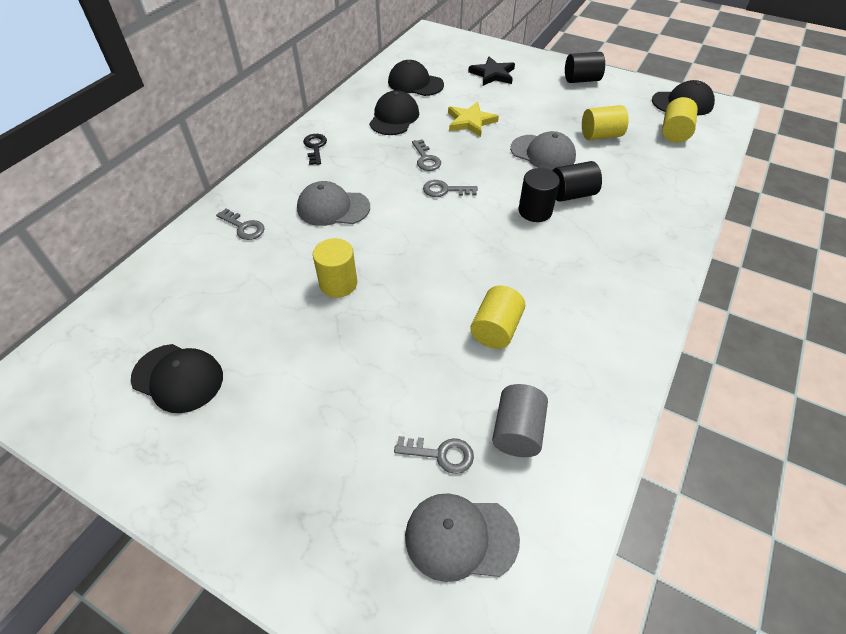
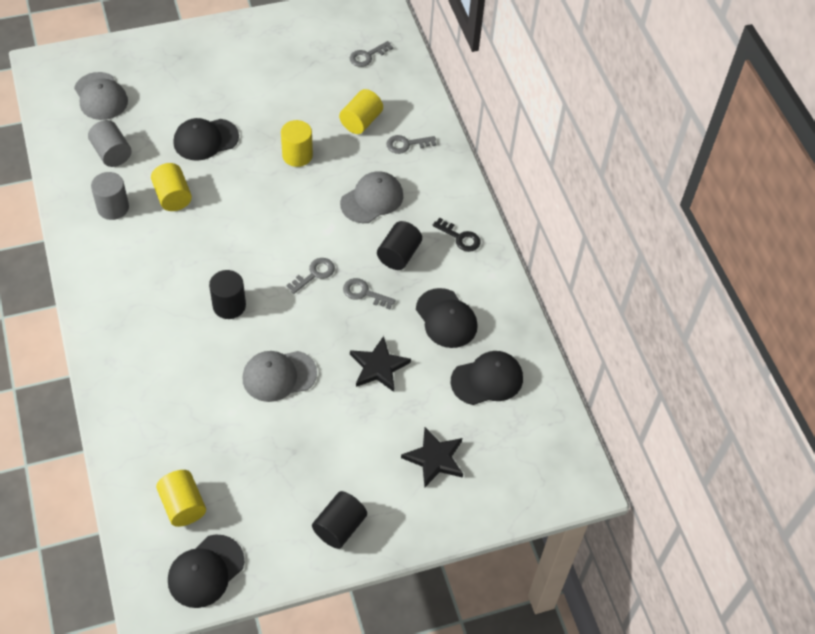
camera: 130 degrees right, 5 degrees up
black cap [131,344,223,413] -> black cap moved to [173,118,239,161]
grey key [394,436,474,474] -> grey key moved to [350,41,393,67]
grey cap [405,493,520,582] -> grey cap turned 105 degrees clockwise [74,72,128,120]
yellow star [448,102,499,137] -> black star [350,336,411,392]
black cylinder [552,161,602,202] -> black cylinder moved to [377,221,422,270]
yellow cylinder [582,105,629,140] -> yellow cylinder moved to [339,89,383,134]
none -> grey cylinder [91,172,129,220]

